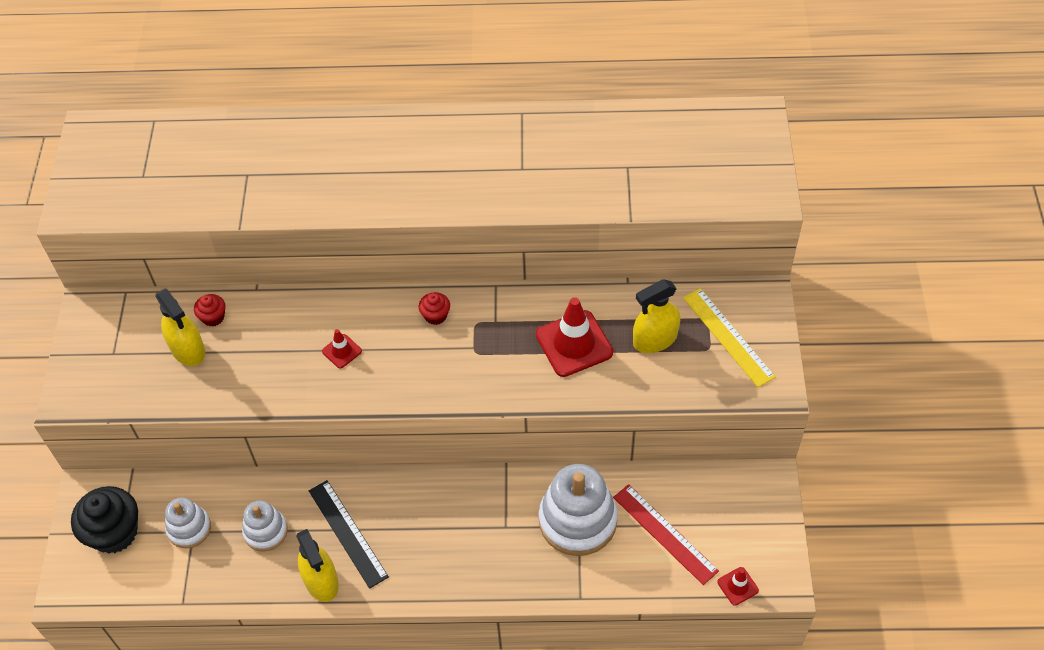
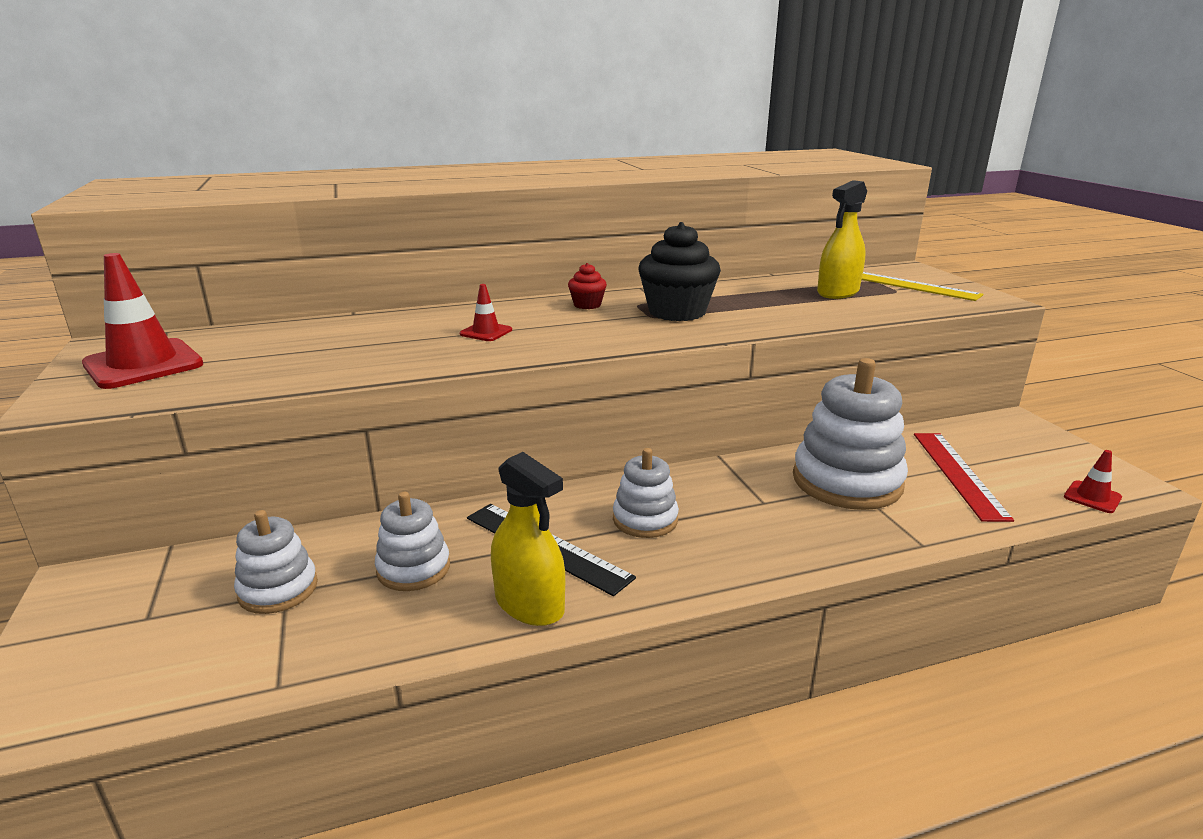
camera: 20 degrees left, 30 degrees down
black cupcake [71,486,138,554] -> black cupcake moved to [638,222,721,321]
yellow spray bottle [155,288,205,366] -> none
red cupcake [194,294,226,327] -> none
red traffic cone [536,297,613,377] -> red traffic cone moved to [82,253,203,389]
red ruler [613,484,719,585] -> red ruler turned 60 degrees clockwise [914,433,1014,522]
none -> white stacking toy [613,448,679,538]

